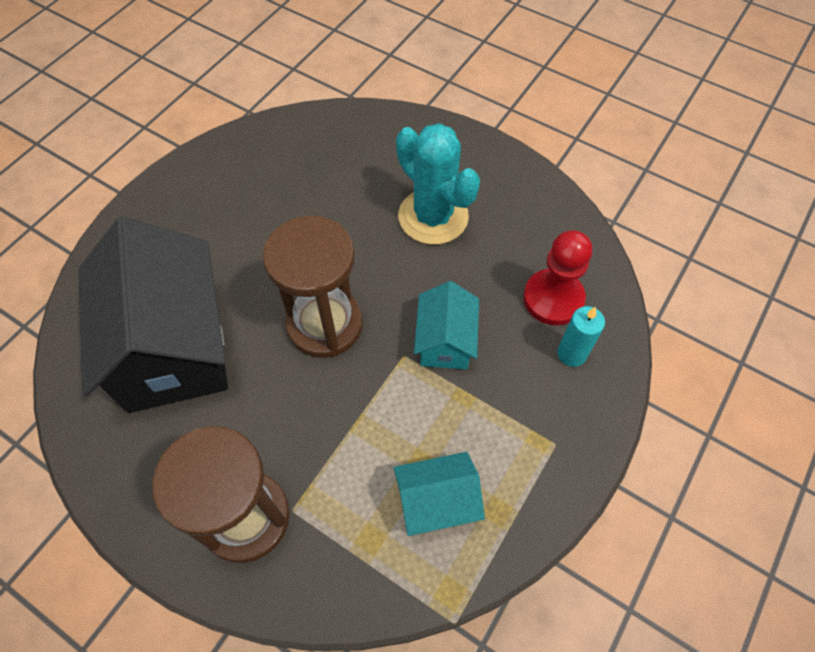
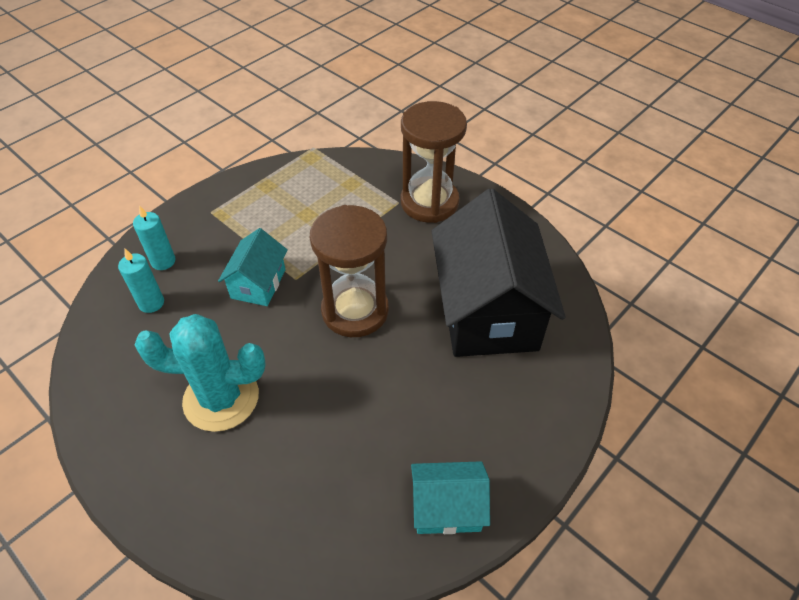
camera: 170 degrees left, 10 degrees down
turquoise house [394,452,485,536] -> turquoise house moved to [411,461,490,534]
turquoise cactus [396,123,480,245] -> turquoise cactus turned 60 degrees counterclockwise [135,314,266,432]
red pawn [523,230,592,325] -> turquoise candle [118,249,164,313]

